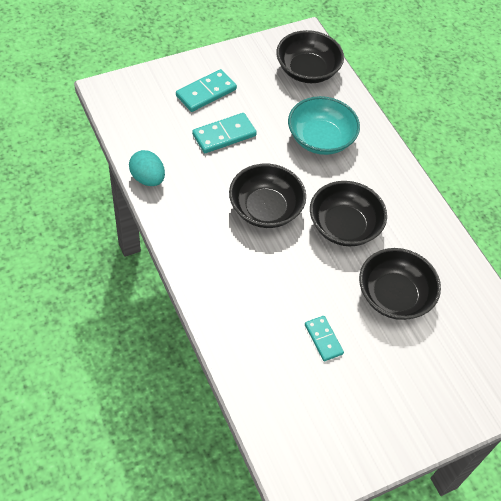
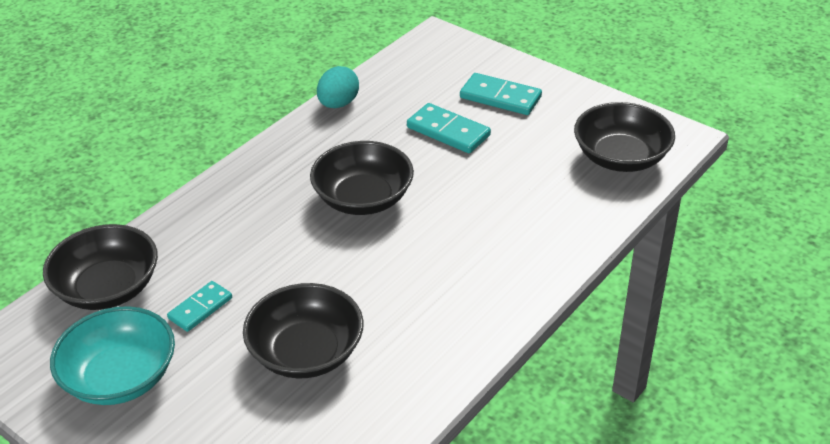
camera: 70 degrees right, 15 degrees down
turquoise bowl [288,96,360,155] -> turquoise bowl moved to [50,306,175,405]
black bowl [310,181,387,246] -> black bowl moved to [43,224,158,310]

